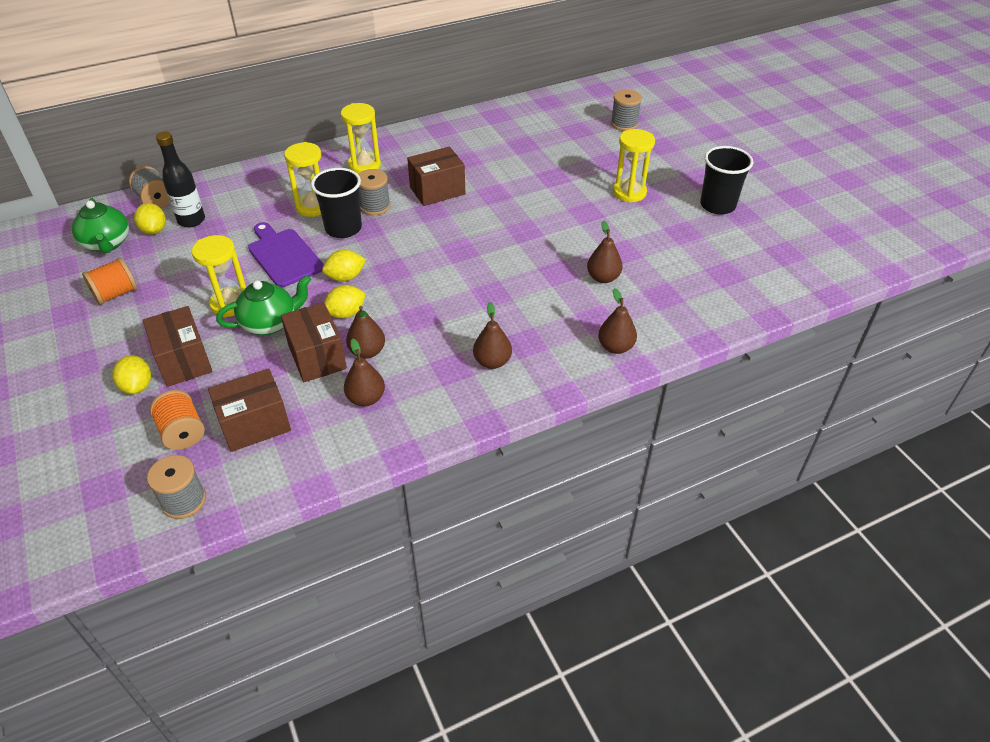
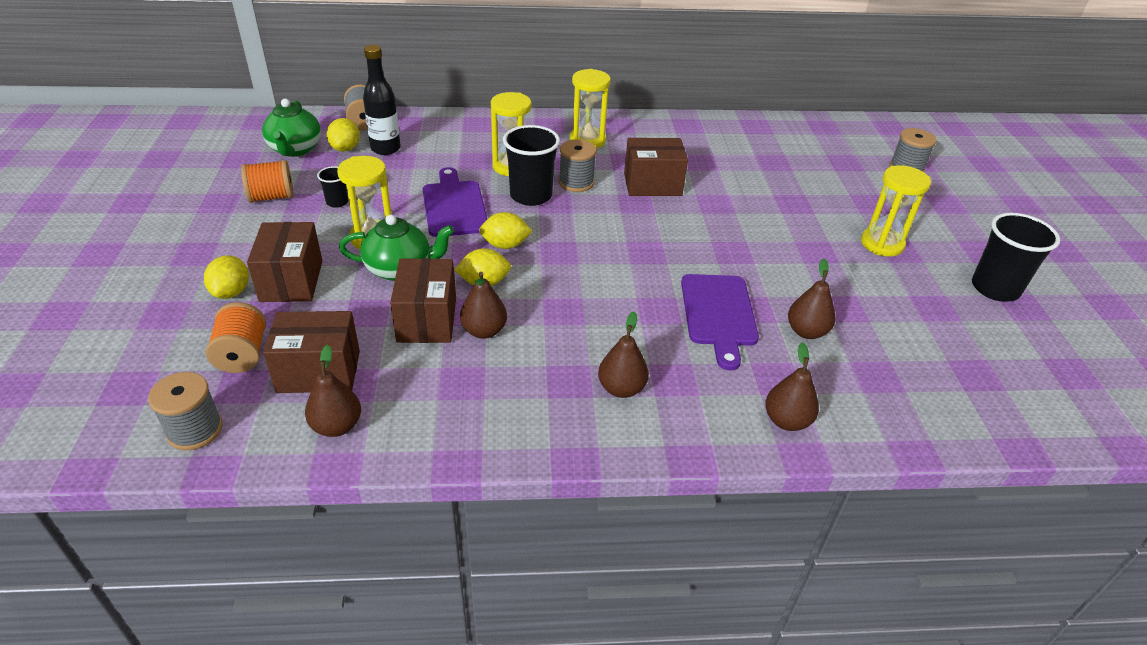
camera: 20 degrees right, 5 degrees down
brown pear [344,339,385,406] -> brown pear moved to [305,345,361,437]
none -> black cup [317,166,348,208]
none -> purple cutting board [681,274,759,370]

